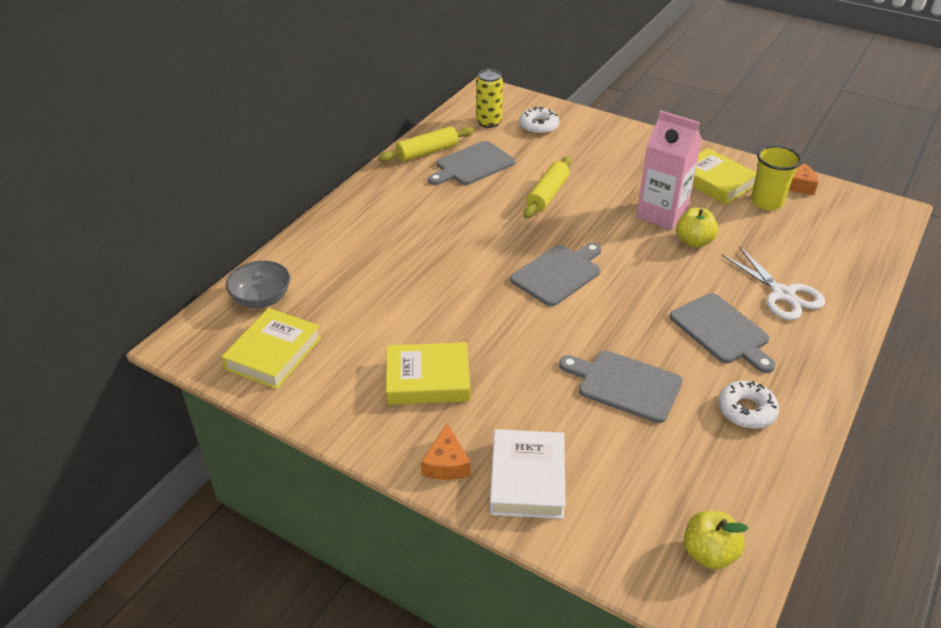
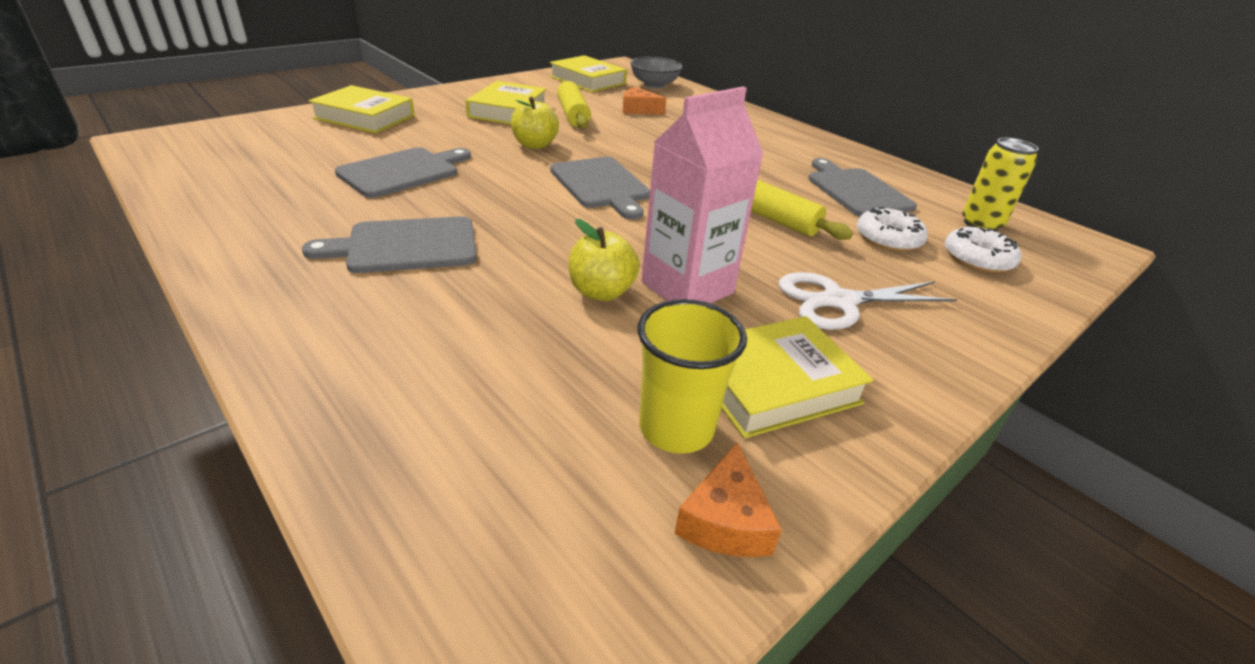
camera: 105 degrees right, 5 degrees down
yellow rolling pin [378,126,474,162] -> yellow rolling pin moved to [557,81,591,129]
orange cheese [421,423,471,480] -> orange cheese moved to [623,87,666,115]
white book [490,429,566,519] -> yellow book [308,85,415,133]
yellow apple [684,511,749,570] -> yellow apple moved to [511,97,559,149]
white donut [718,381,779,429] -> white donut moved to [857,207,928,252]
white scissors [722,246,825,320] -> white scissors moved to [779,272,957,330]

